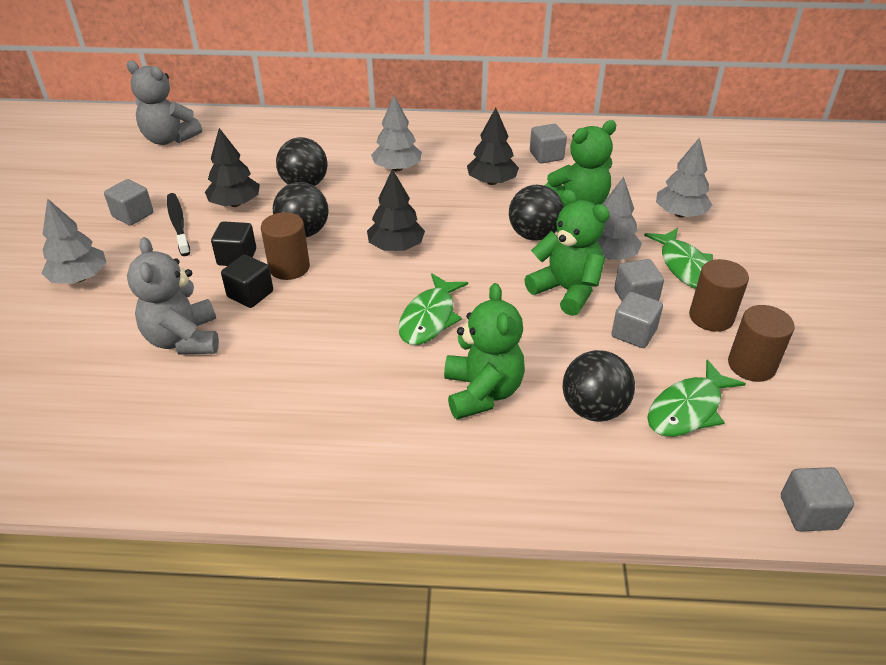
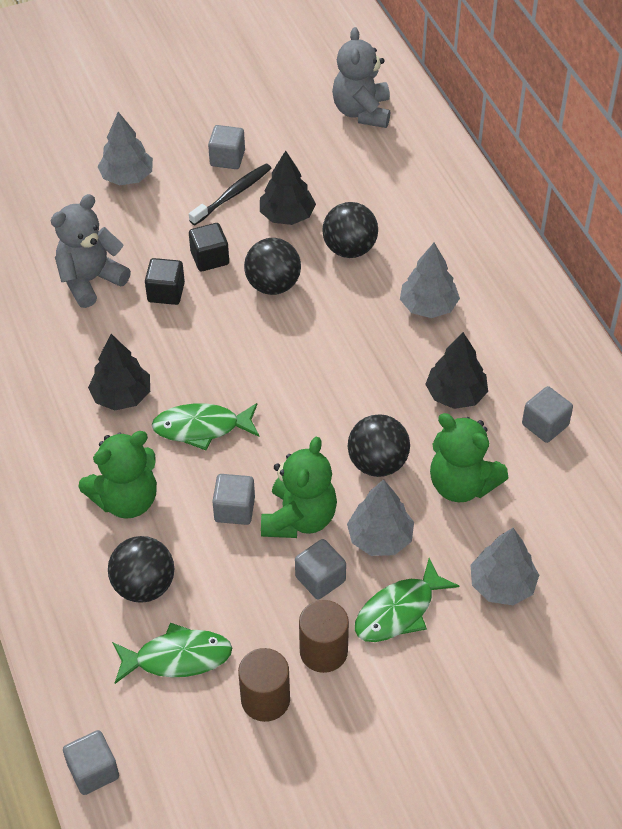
camera: 65 degrees right, 10 degrees up
brown cylinder [261,212,310,280] -> none
black tree [367,169,425,251] -> black tree moved to [88,334,150,410]
grey cube [611,292,663,348] -> grey cube moved to [212,474,255,525]
green fish [647,360,746,437] -> green fish turned 150 degrees clockwise [112,623,232,684]

